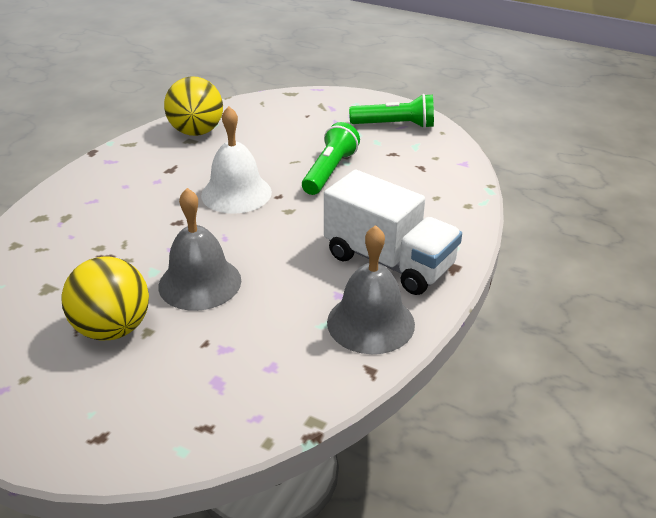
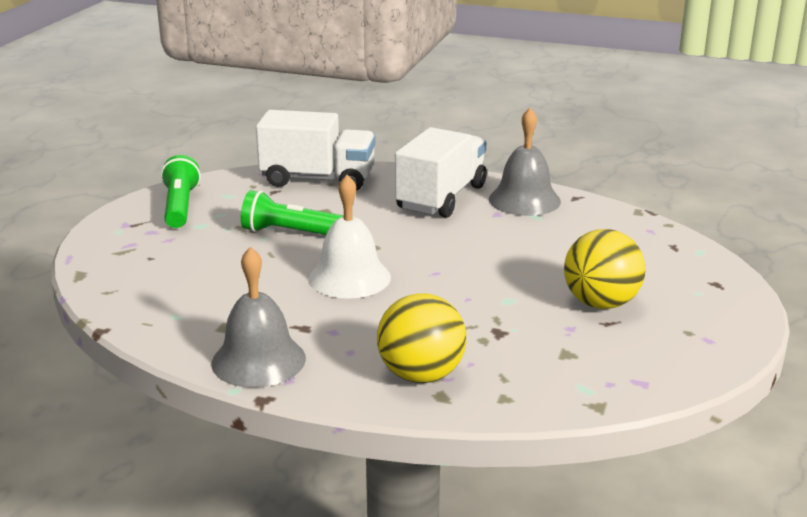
camera: 100 degrees left, 10 degrees down
grey bell [158,188,241,311] -> grey bell moved to [211,247,306,388]
yellow ball [164,76,223,136] -> yellow ball moved to [377,293,466,383]
none -> white truck [256,110,376,191]

